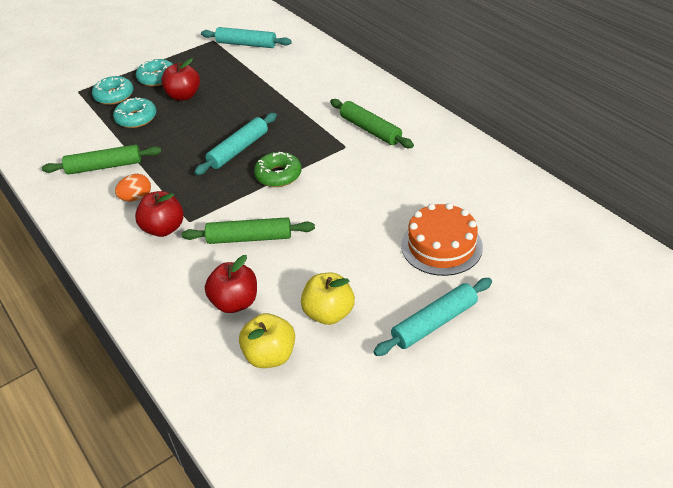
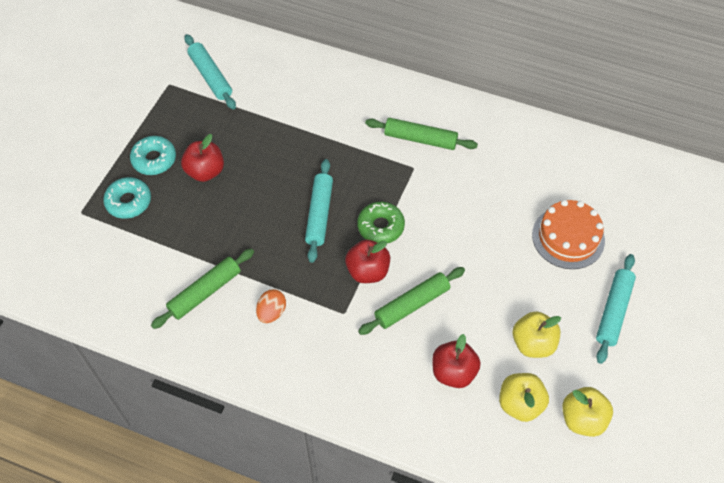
camera: 35 degrees left, 15 degrees up
turquoise donut [113,97,157,128] -> none
red apple [135,191,184,237] -> red apple moved to [345,240,390,283]
turquoise rolling pin [201,27,292,48] -> turquoise rolling pin turned 75 degrees clockwise [184,34,236,109]
none -> yellow apple [562,387,613,437]

